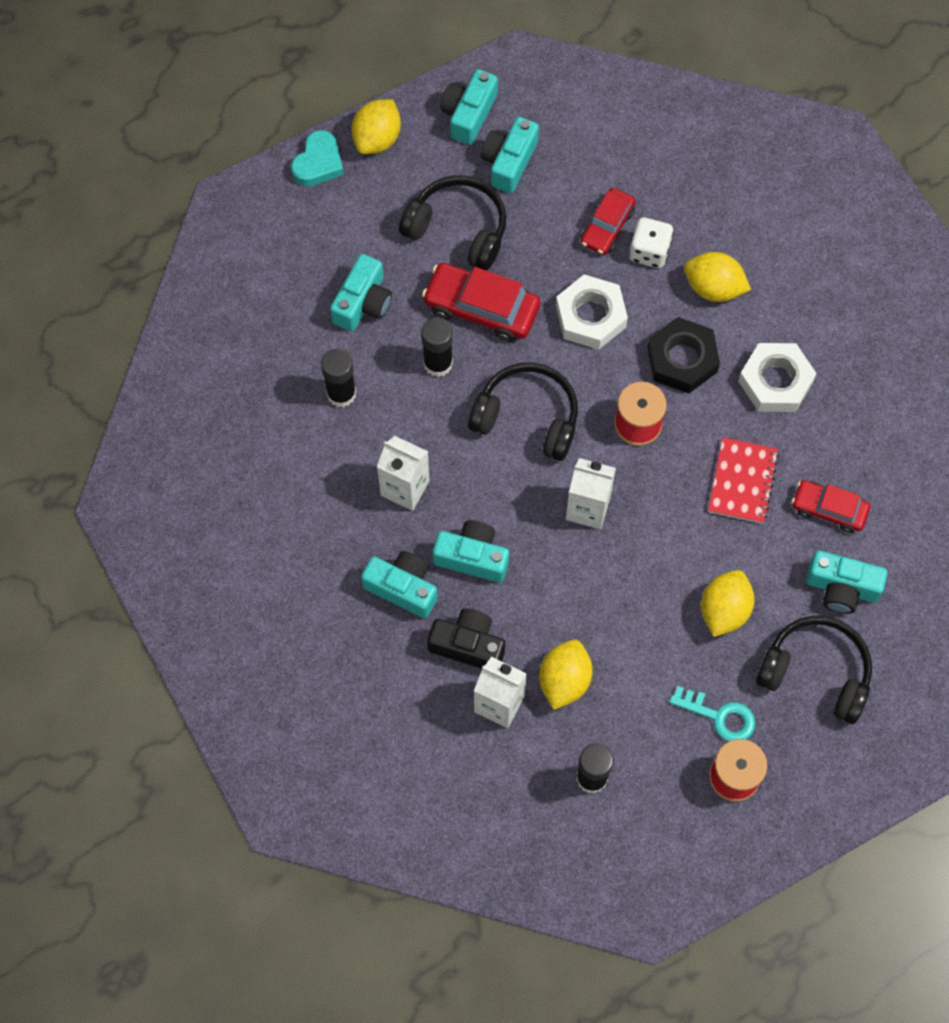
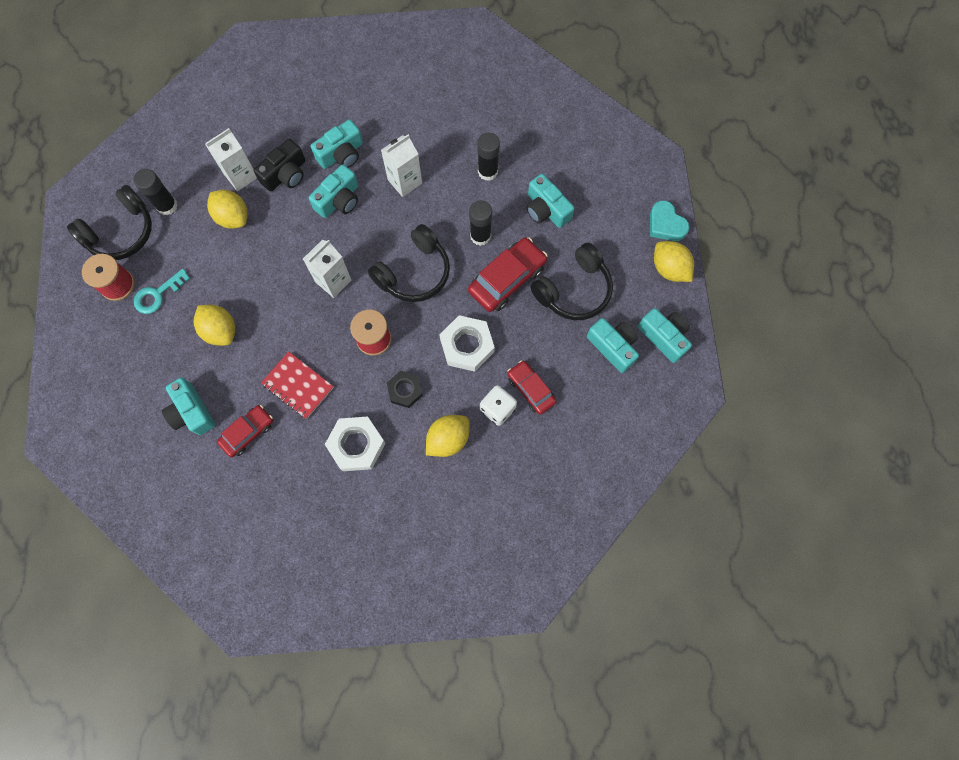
camera: 115 degrees right, 5 degrees up
black nut [647,317,720,394] -> black nut [387,371,423,408], size x0.65
black headphones [756,616,872,724] -> black headphones moved to [67,185,152,260]
turquoise camera [806,551,888,614] -> turquoise camera turned 75 degrees counterclockwise [162,378,215,435]

